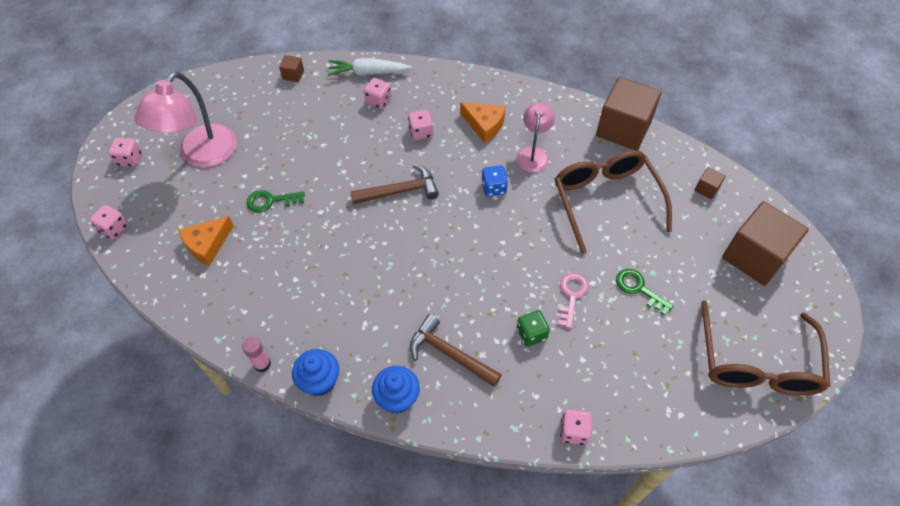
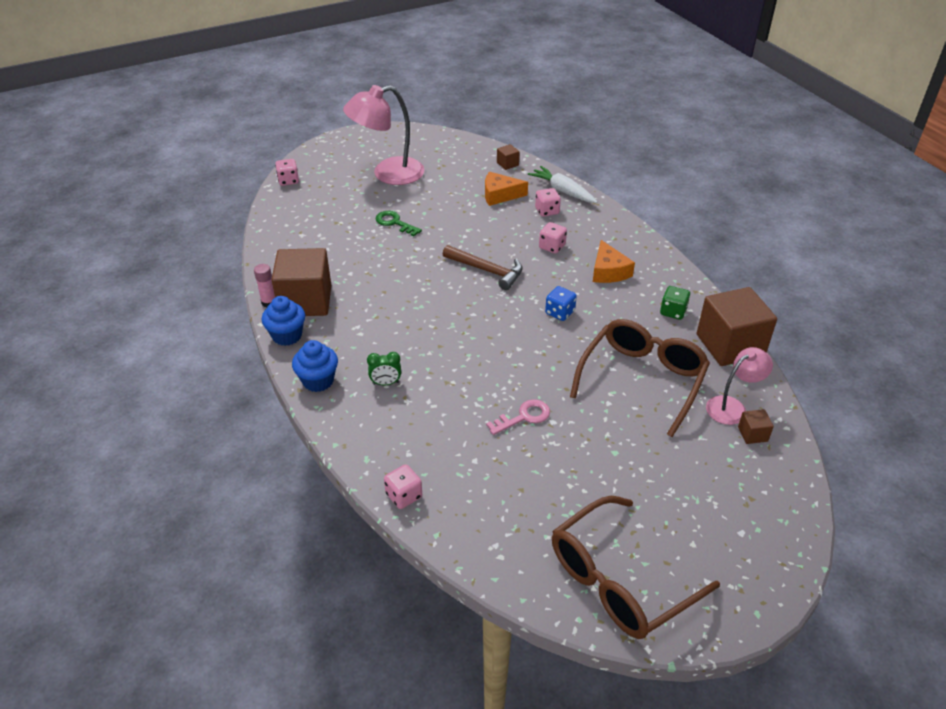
camera: 45 degrees right, 15 degrees down
pink dice [109,138,141,167] -> none
orange cheese [178,216,234,266] -> orange cheese moved to [485,172,528,206]
brown hammer [410,314,502,387] -> green clock [367,352,401,385]
pink lamp [516,102,555,172] -> pink lamp moved to [706,347,773,425]
green dice [517,310,550,347] -> green dice moved to [660,286,690,320]
green key [616,269,673,316] -> none
brown cube [722,201,809,286] -> brown cube moved to [271,248,331,316]

